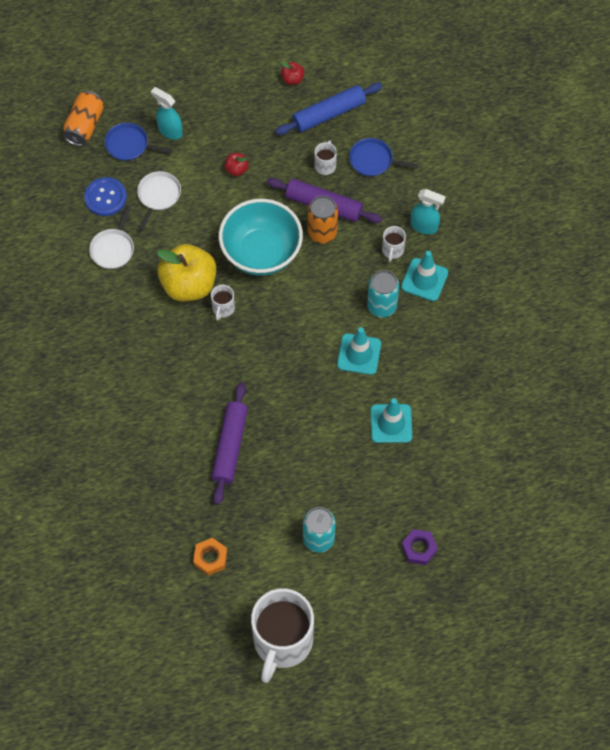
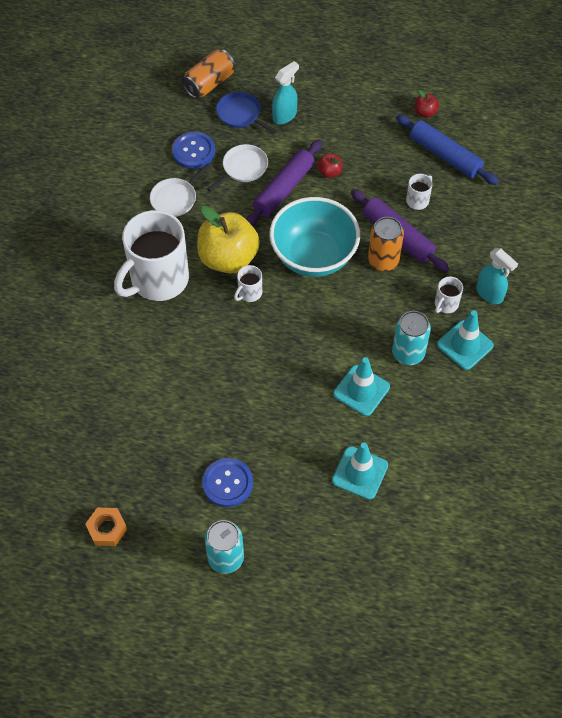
camera: 25 degrees right, 5 degrees down
turquoise spray bottle [151,87,183,140] -> turquoise spray bottle turned 75 degrees clockwise [272,61,299,124]
purple rolling pin [211,382,248,505] -> purple rolling pin moved to [246,140,322,226]
white mug [251,589,314,683] -> white mug moved to [114,210,189,301]
blue rolling pin [275,83,382,135] -> blue rolling pin turned 45 degrees clockwise [396,115,499,185]
blue pan [349,138,419,176] -> none
purple nut [401,529,438,565] -> none
none -> blue button [202,458,253,507]

